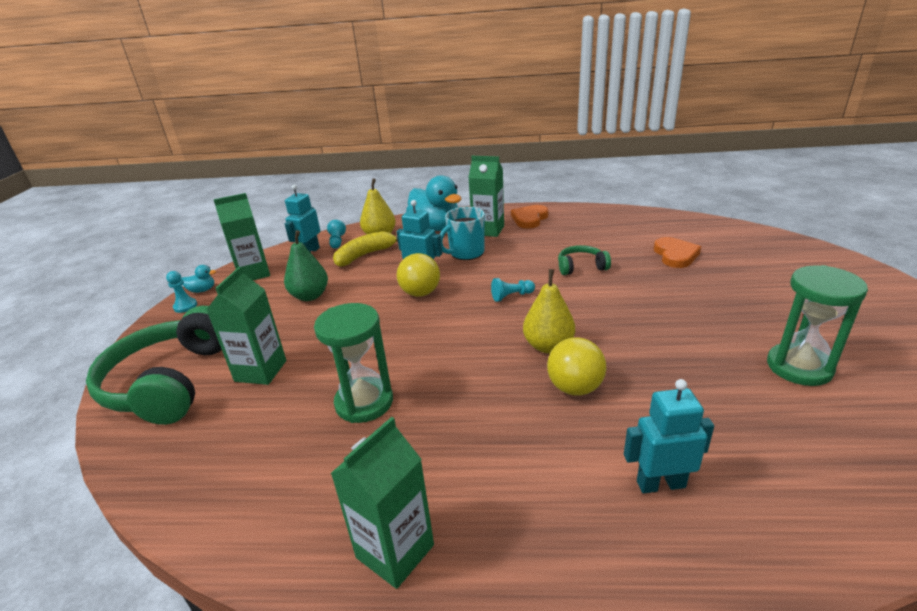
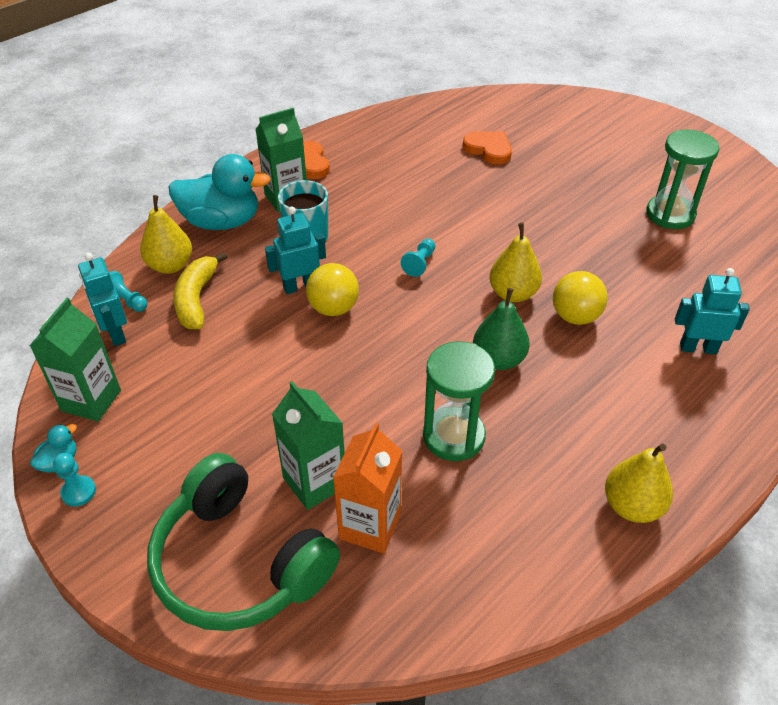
camera: 50 degrees left, 15 degrees up
green pear [284,230,328,301] -> green pear moved to [473,288,530,370]
green carton [331,417,434,589] -> yellow pear [605,444,673,523]
green headphones [558,245,611,275] -> none
turquoise robot [624,379,714,493] -> turquoise robot turned 60 degrees clockwise [675,268,750,354]
none -> orange carton [333,423,402,554]

